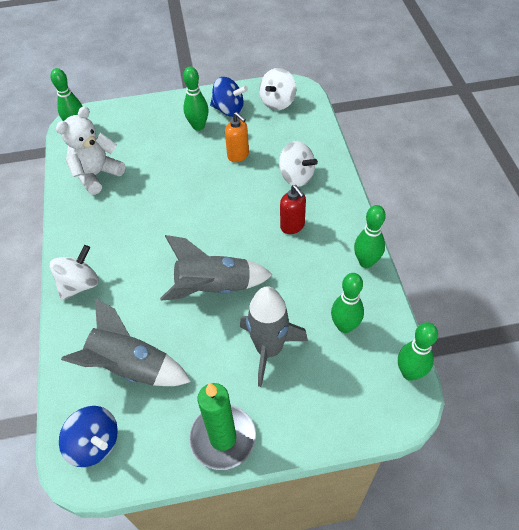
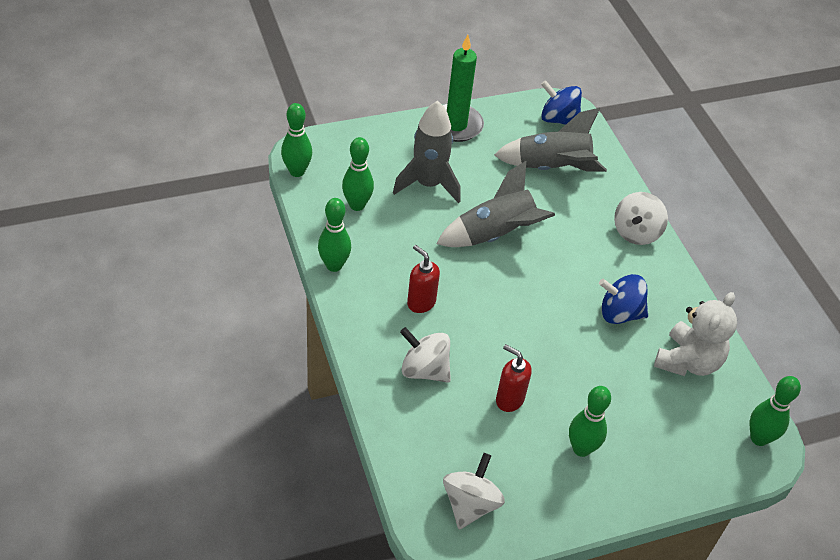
camera: 165 degrees right, 5 degrees down
blue spinning top [210,77,248,117] -> blue spinning top moved to [599,274,648,324]
orange soap dispenser [225,112,249,162] -> red soap dispenser [496,344,532,412]

